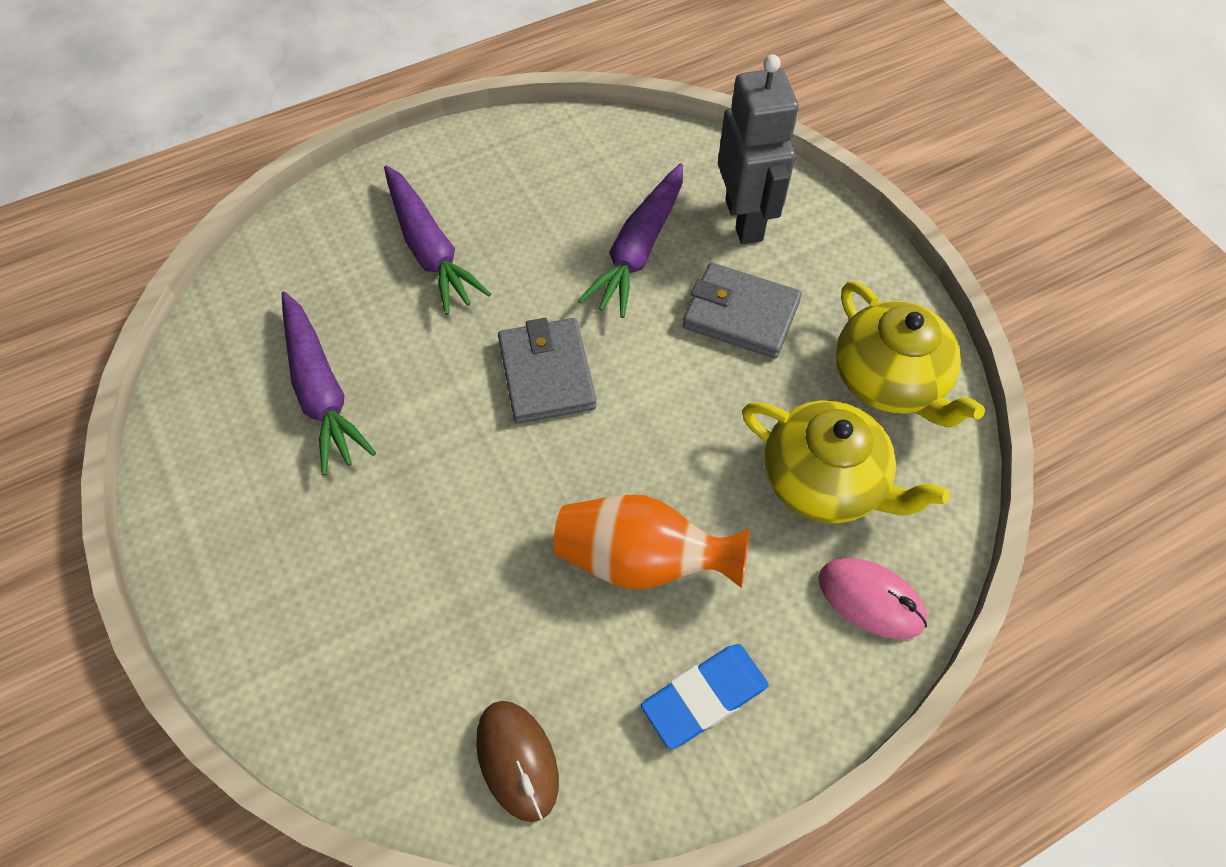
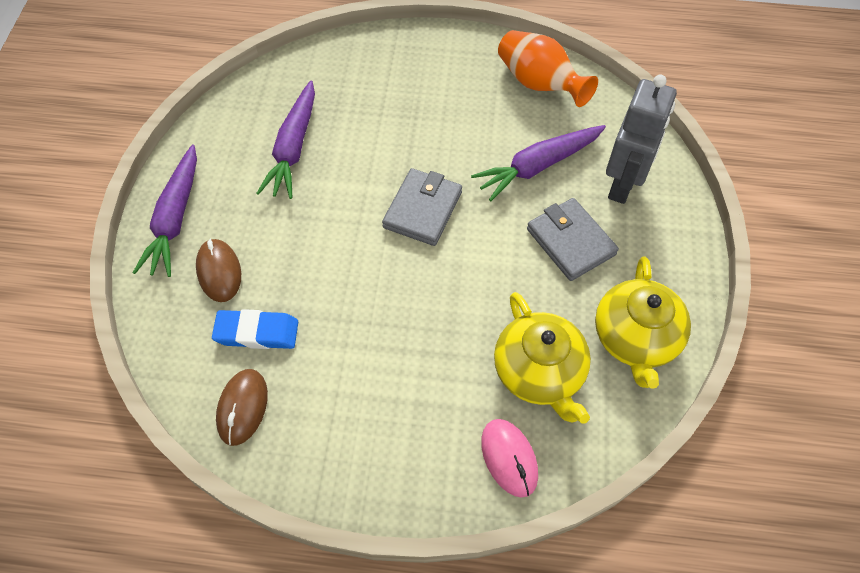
camera: 35 degrees right, 0 degrees up
purple carrot [384,165,491,315] -> purple carrot moved to [133,145,197,277]
orange vase [553,495,750,590] -> orange vase moved to [498,30,598,107]
blue eraser [641,644,769,749] -> blue eraser moved to [212,309,298,349]
none -> brown mouse [196,239,241,302]

